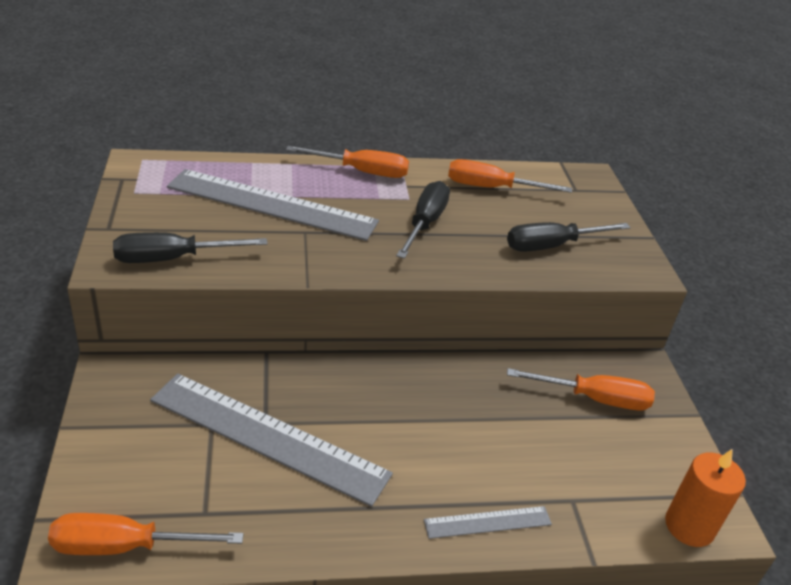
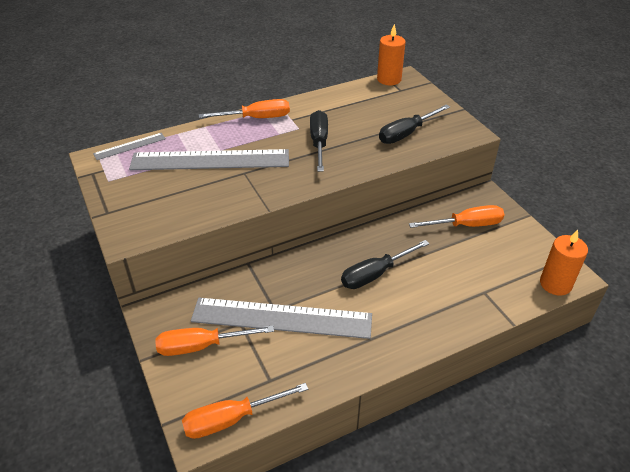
camera: 15 degrees left, 5 degrees up
black screwdriver [113,232,268,263] -> black screwdriver moved to [341,240,429,289]
grey ruler [424,506,552,539] -> grey ruler moved to [93,133,166,160]
orange screwdriver [448,159,572,193] -> orange screwdriver moved to [155,325,274,356]
none -> orange candle [377,24,406,85]

